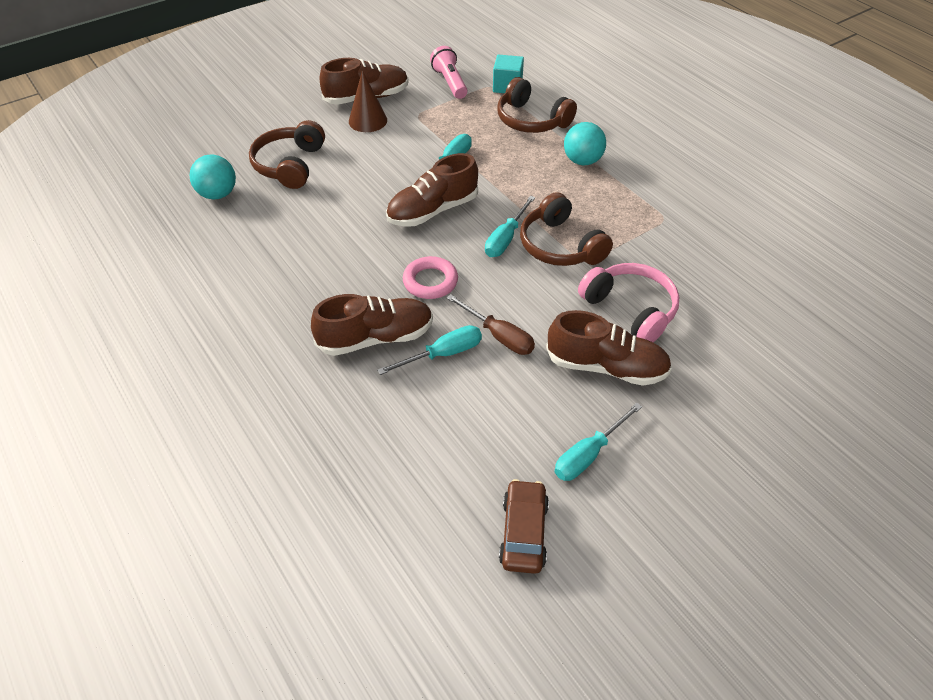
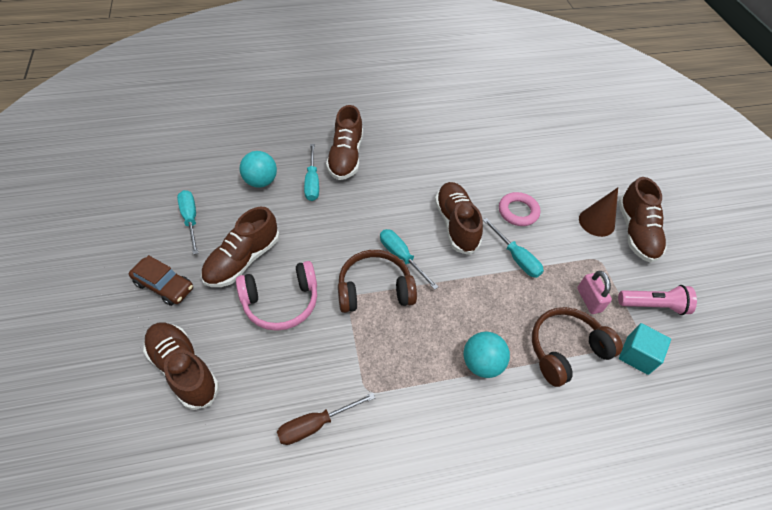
camera: 110 degrees right, 5 degrees up
turquoise ball [190,154,236,200] -> turquoise ball moved to [240,151,277,188]
brown headphones [249,120,325,189] -> none
pink ring [403,256,458,299] -> pink ring moved to [499,192,540,226]
brown screwdriver [446,294,535,355] -> brown screwdriver moved to [277,393,375,445]
brown car [499,479,549,574] -> brown car moved to [129,255,193,306]
none -> brown shoe [143,323,219,410]
none -> pink padlock [577,271,612,314]

